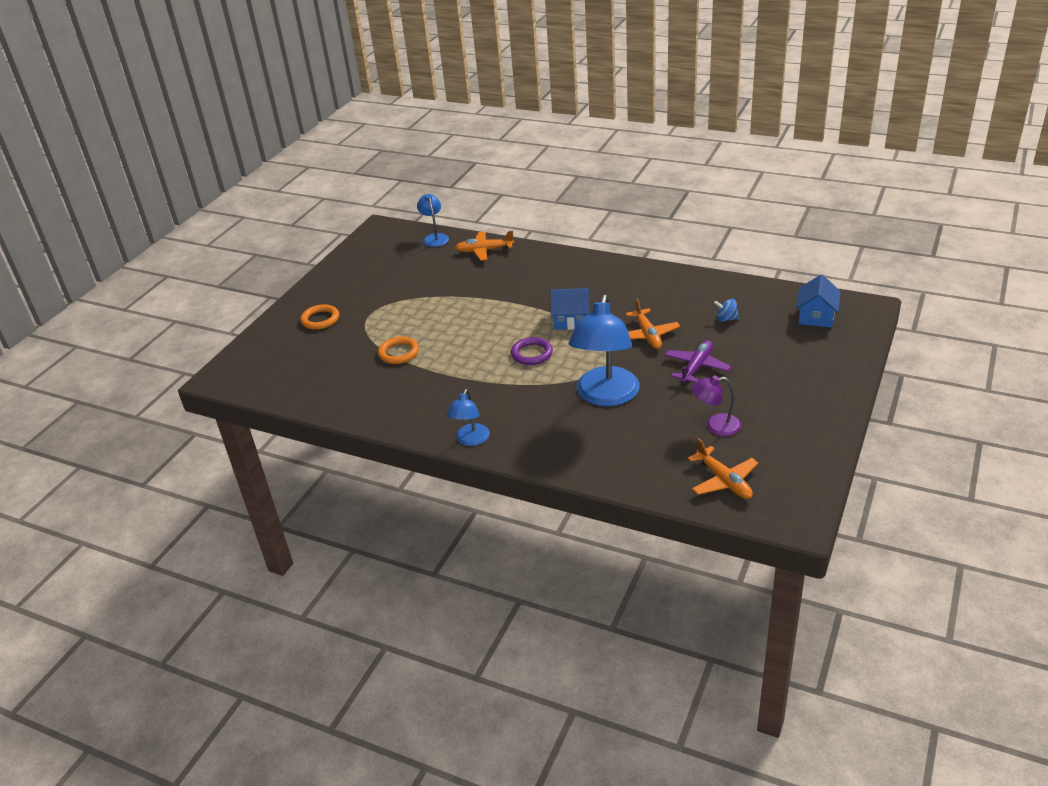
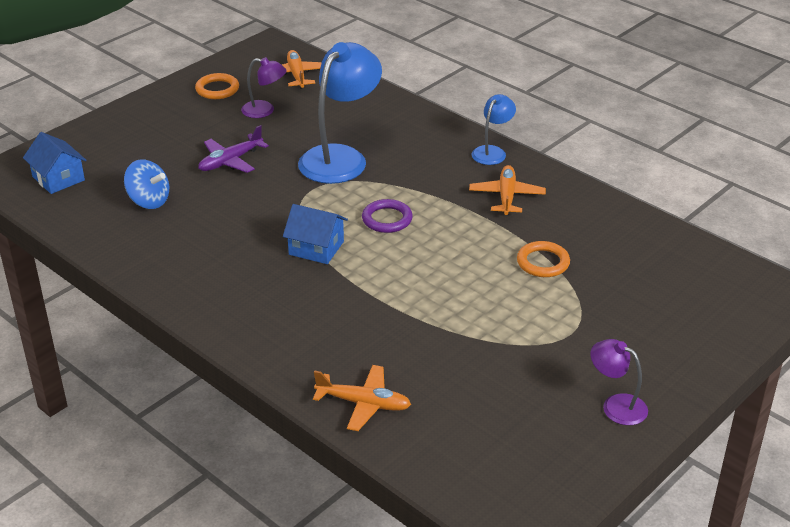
camera: 165 degrees left, 0 degrees up
orange ring [300,304,339,330] -> orange ring moved to [195,73,239,99]
blue lamp [417,194,449,247] -> none
orange plane [626,298,680,349] -> orange plane moved to [469,165,546,215]
blue spinning top [714,299,739,322] -> blue spinning top [124,159,169,209], size x1.59
blue house [796,274,841,328] -> blue house turned 75 degrees counterclockwise [23,132,87,194]
none -> purple lamp [591,339,648,425]

